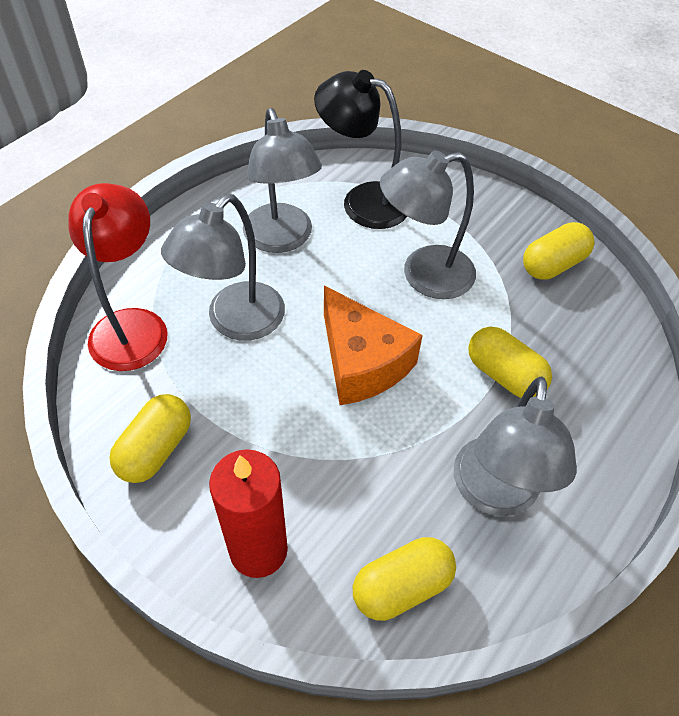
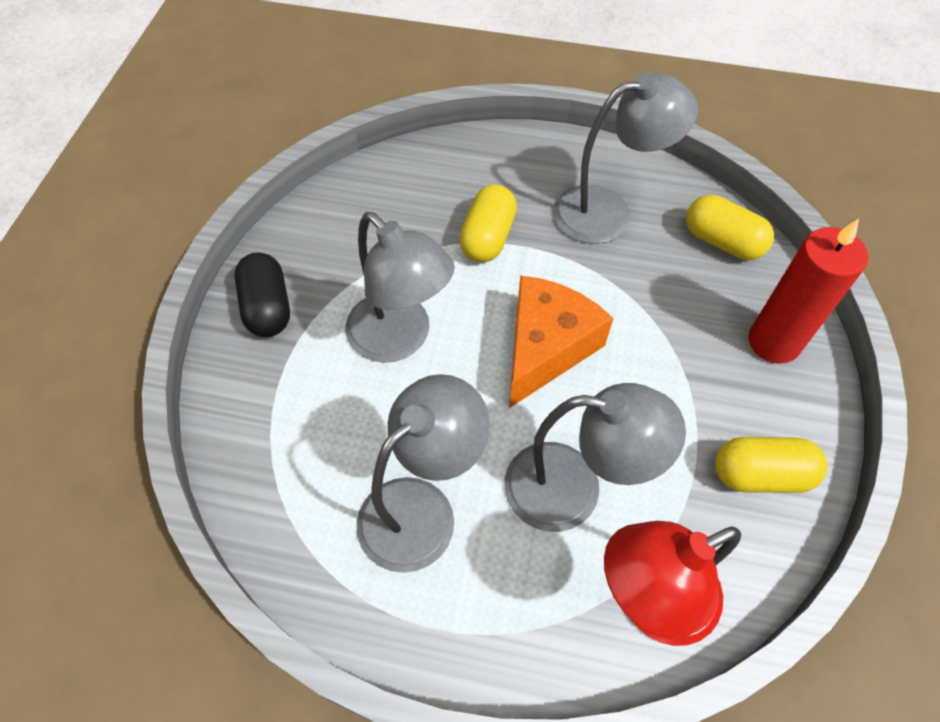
camera: 115 degrees left, 5 degrees up
black lamp [314,70,407,229] -> none
yellow capsule [523,222,594,280] -> none
none -> black capsule [234,252,290,337]

